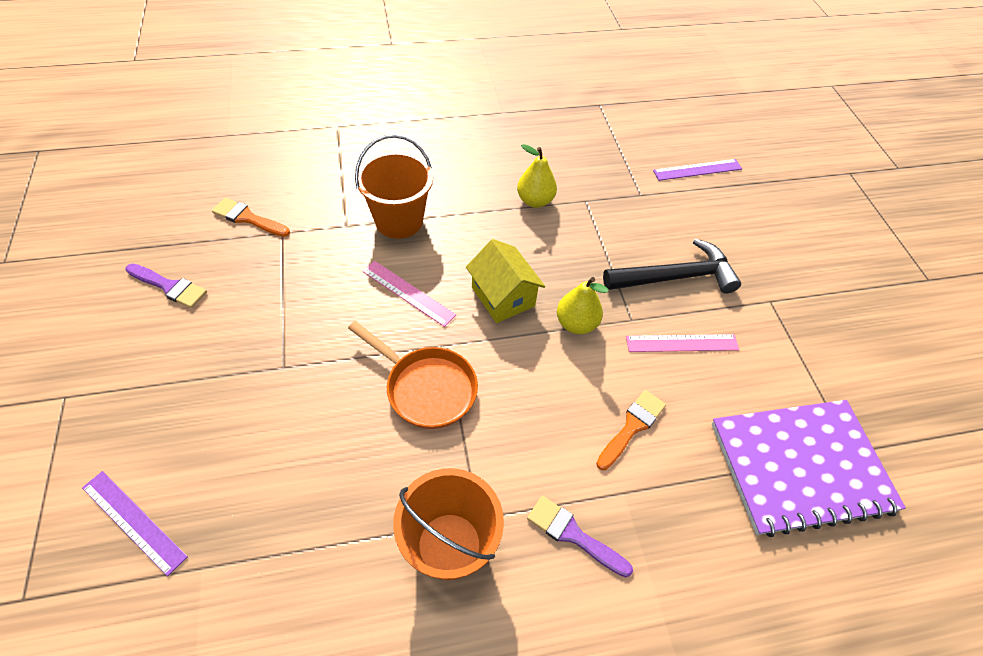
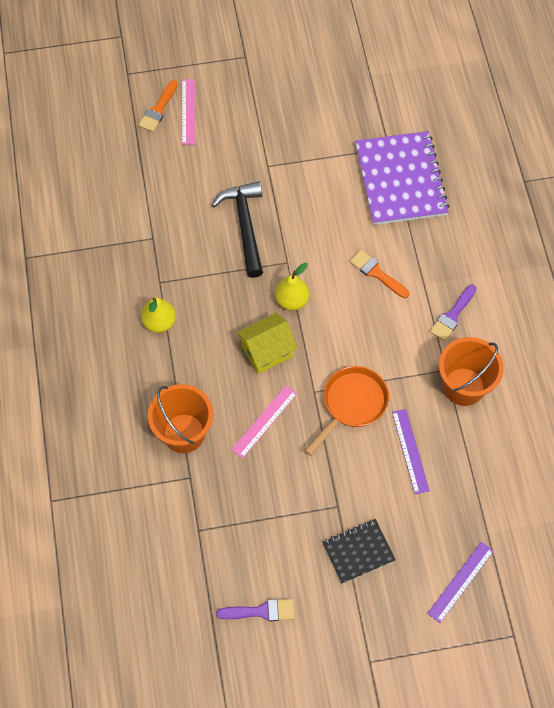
camera: 85 degrees left, 10 degrees up
purple brush [125,263,207,308] -> purple brush turned 60 degrees clockwise [216,599,295,622]
orange brush [212,198,290,237] -> orange brush moved to [139,80,178,132]
pink ruler [626,334,739,352] -> pink ruler moved to [182,79,195,145]
purple ruler [653,159,742,181] -> purple ruler moved to [392,409,430,494]
none -> black notebook [323,519,395,584]

